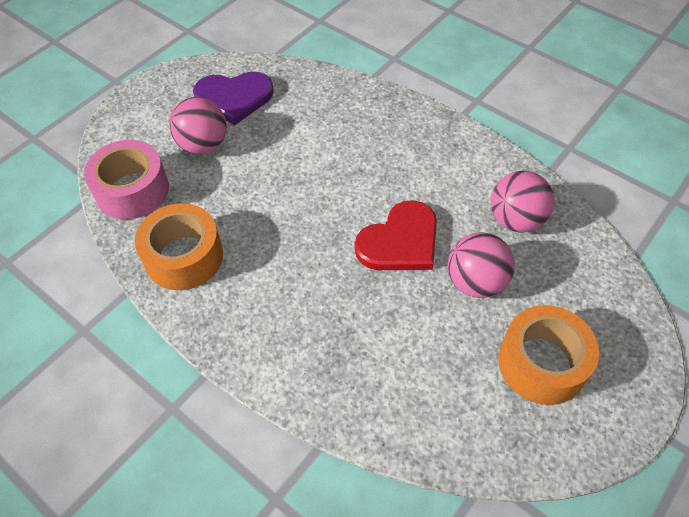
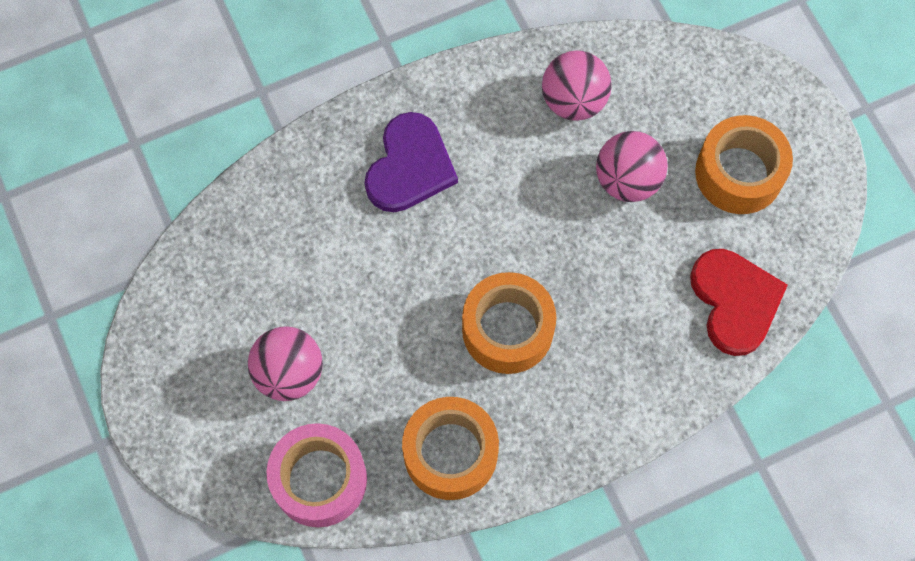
camera: 65 degrees left, 15 degrees up
purple heart [193,72,274,125] -> purple heart moved to [365,112,458,212]
red heart [355,200,437,270] -> red heart moved to [690,249,788,356]
none -> orange tape [462,272,556,374]

